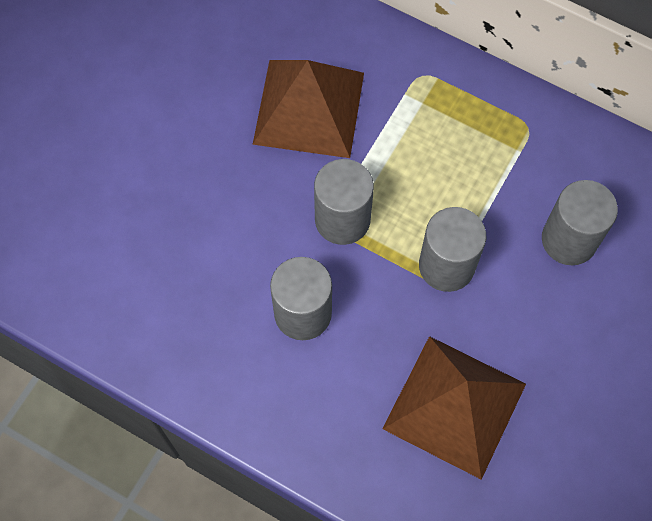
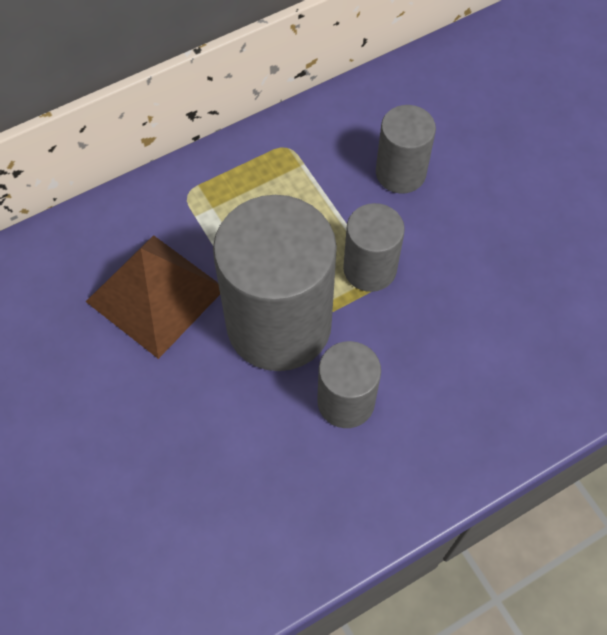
camera: 60 degrees left, 5 degrees down
grey cylinder [314,159,374,245] -> grey cylinder [213,195,337,371], size x1.90
brown pyramid [382,336,526,480] -> none

